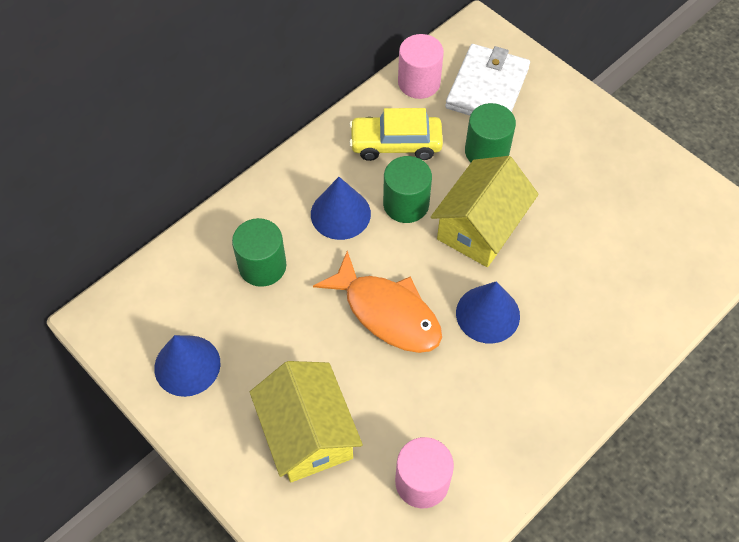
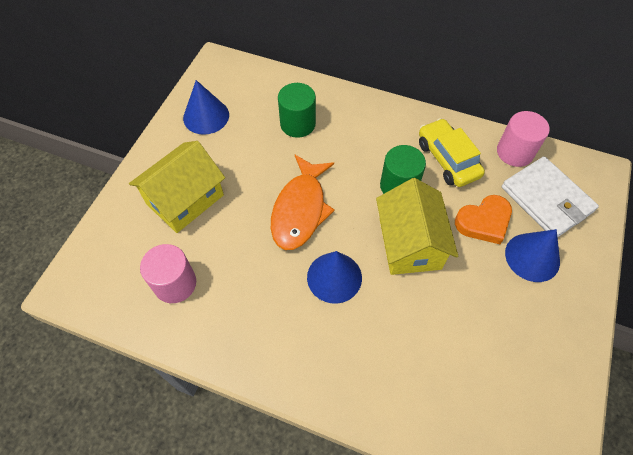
camera: 65 degrees right, 0 degrees up
blue cone [311,177,371,240] -> blue cone moved to [505,229,560,282]
yellow house [431,156,539,267] -> yellow house turned 75 degrees clockwise [376,178,458,275]
white wallet [445,44,530,115] -> white wallet turned 60 degrees clockwise [502,156,599,237]
green cylinder [465,103,516,162] -> orange heart [455,195,512,244]

